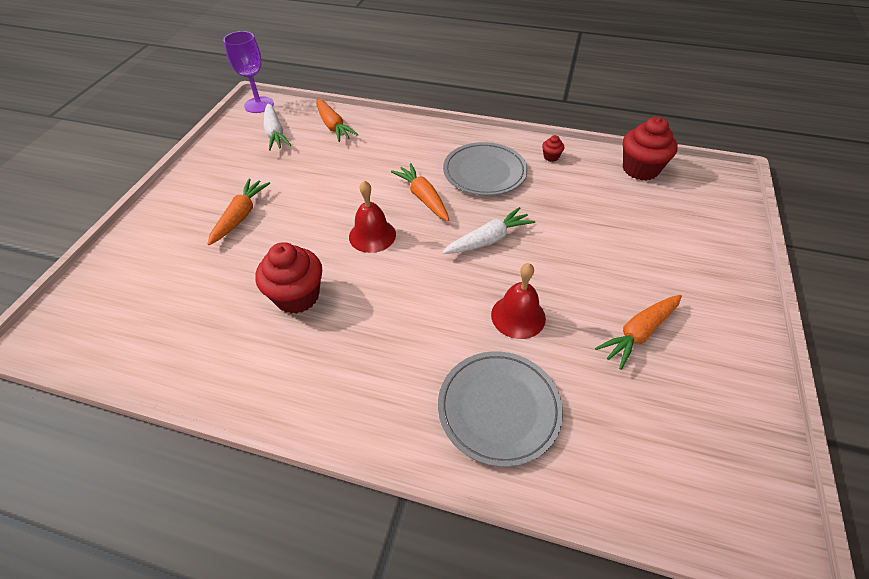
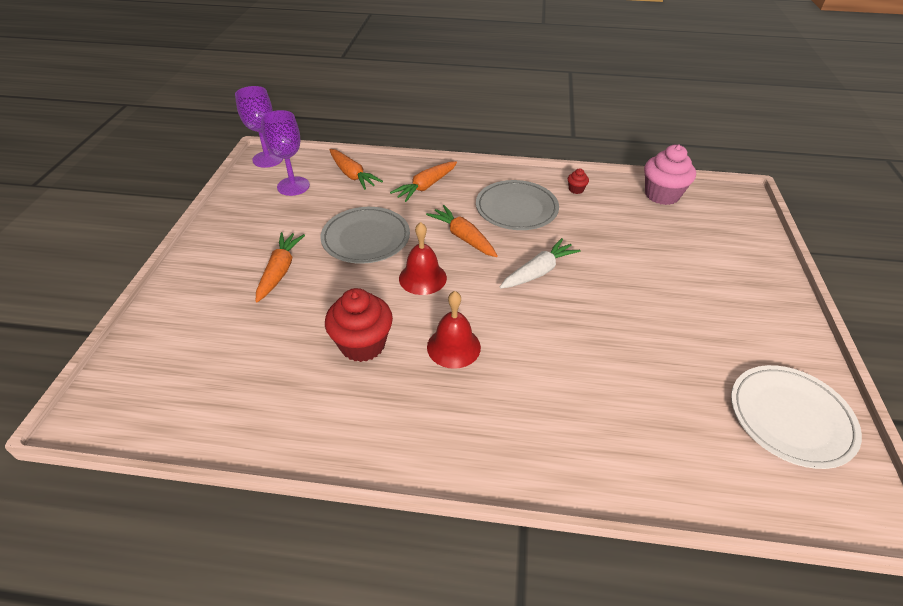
camera: 10 degrees left, 5 degrees down
white carrot [264,103,291,151] -> purple goblet [261,110,310,196]
grey plate [438,351,563,467] -> grey plate moved to [320,207,410,264]
red bell [491,263,546,339] -> red bell moved to [427,291,481,369]
orange carrot [595,295,682,370] -> orange carrot moved to [390,161,457,202]
red cupcake [623,117,678,180] -> pink cupcake [644,144,696,205]
none -> white plate [731,365,862,469]

